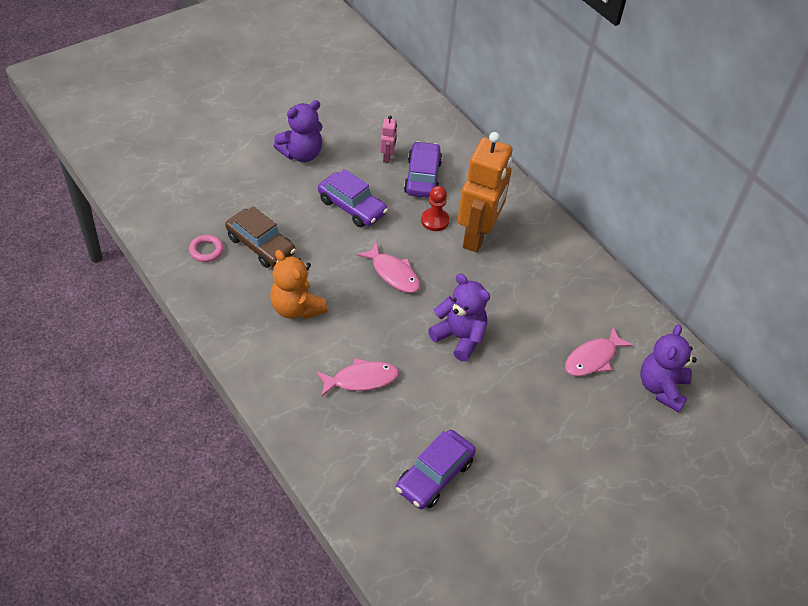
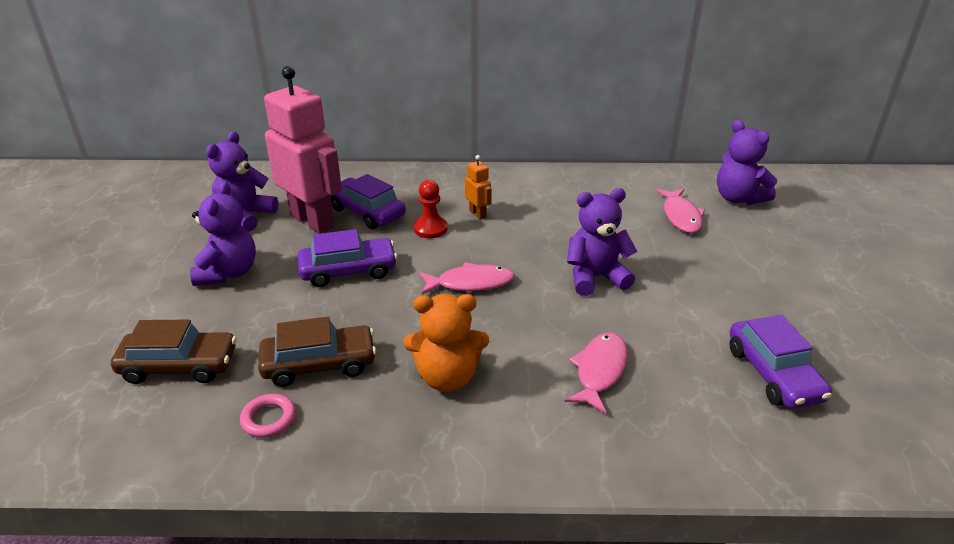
camera: 50 degrees left, 15 degrees down
pink robot [380,116,397,163] -> pink robot [264,66,342,234], size x2.39
orange robot [458,132,512,252] -> orange robot [465,155,492,220], size x0.42
none -> brown car [111,320,237,384]
none -> purple teddy bear [206,131,279,232]

